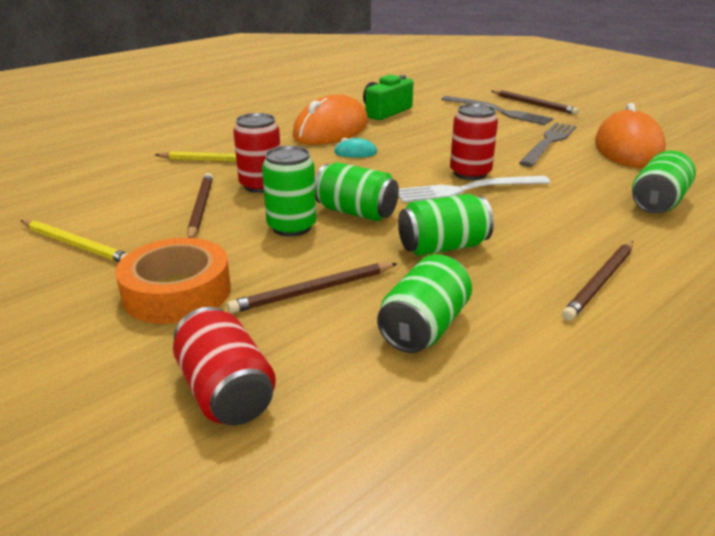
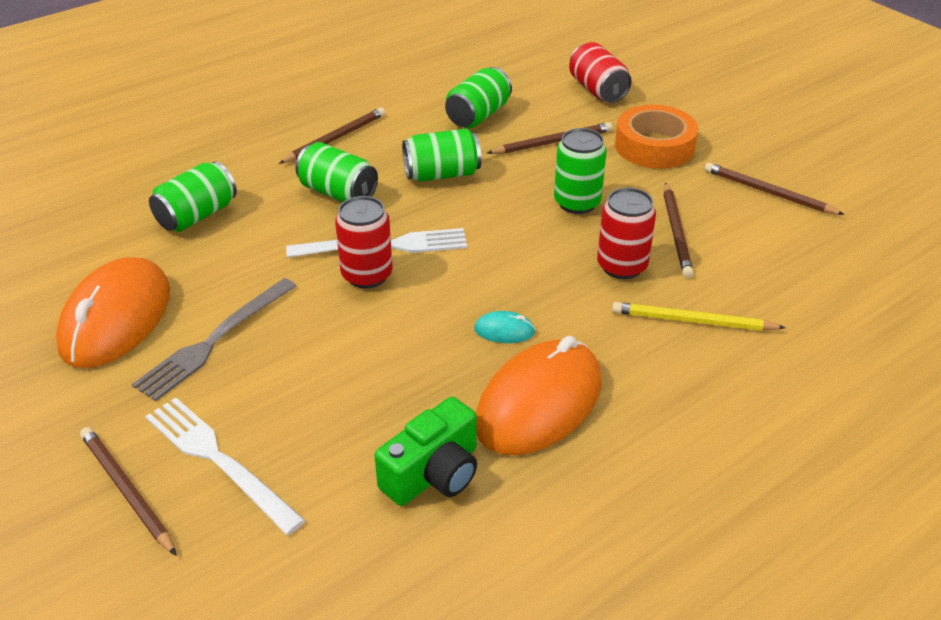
camera: 175 degrees left, 10 degrees up
yellow pencil [21,220,128,262] -> brown pencil [704,162,845,215]
green can [315,162,399,221] -> green can moved to [295,142,378,202]
grey fork [441,96,553,125] -> white fork [145,397,305,535]

